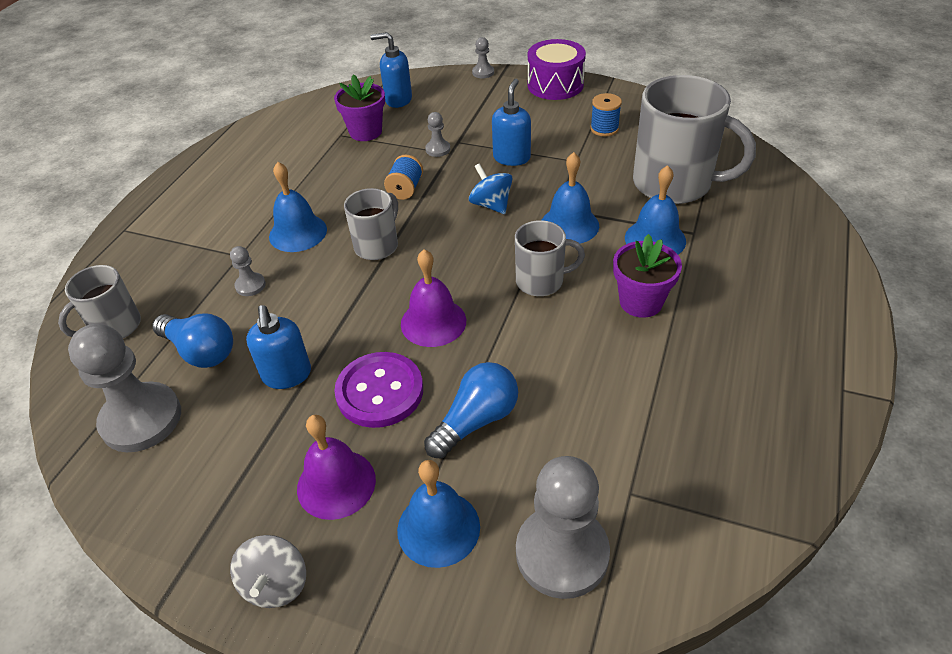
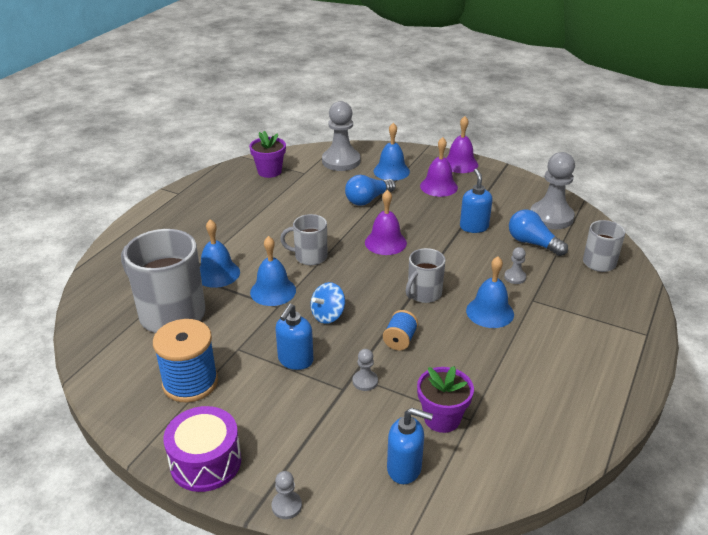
camera: 175 degrees left, 10 degrees down
grey spinning top [230,535,306,608] -> purple bell [446,116,478,173]
purple button [334,352,423,428] -> none
blue spinning top [469,163,513,214] -> blue spinning top turned 75 degrees clockwise [310,282,345,324]
blue spool [590,93,622,136] -> blue spool [153,319,218,402], size x1.87
purple flower pot [613,234,682,318] -> purple flower pot moved to [249,131,286,178]

